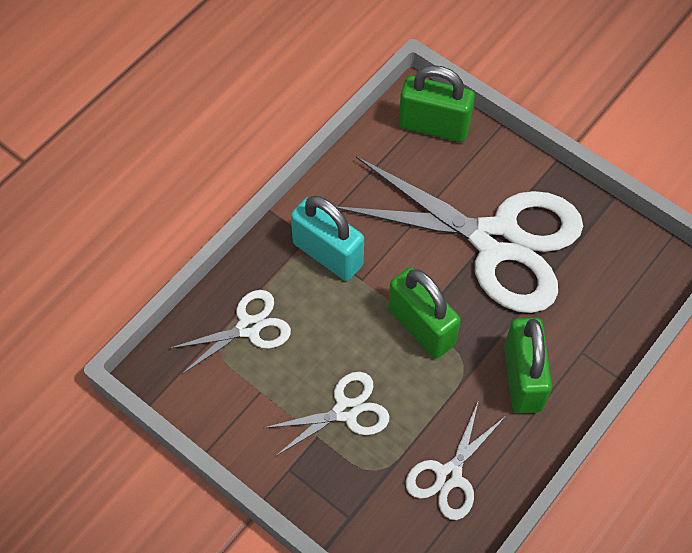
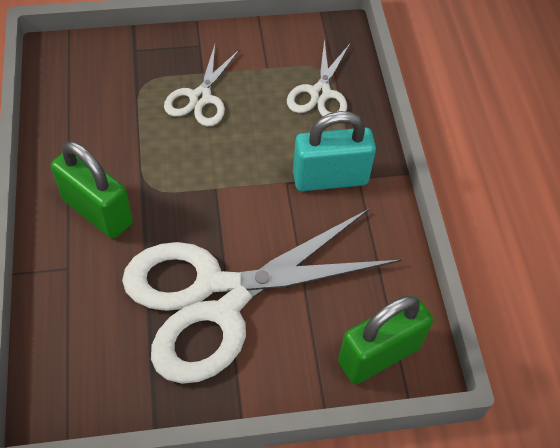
camera: 130 degrees right, 5 degrees down
green padlock [388,267,461,359] -> none
white scissors [405,400,506,520] -> none

